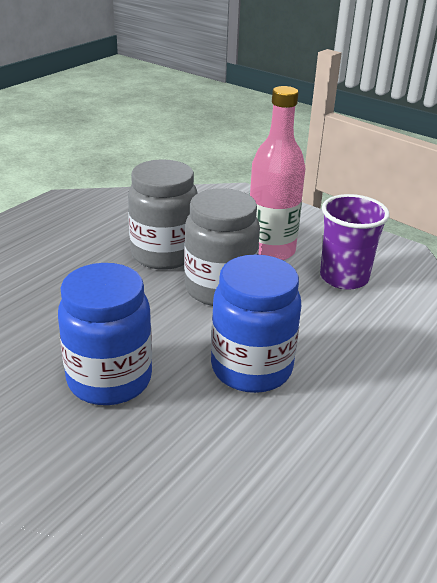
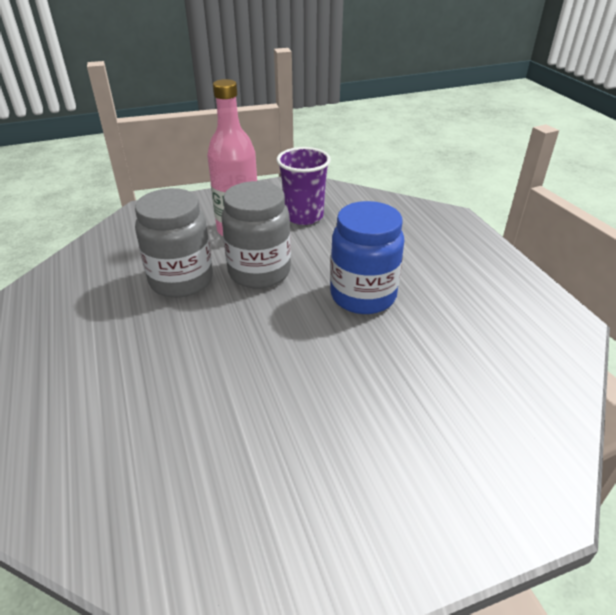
camera: 55 degrees left, 5 degrees up
blue jar [58,263,152,405] -> none

